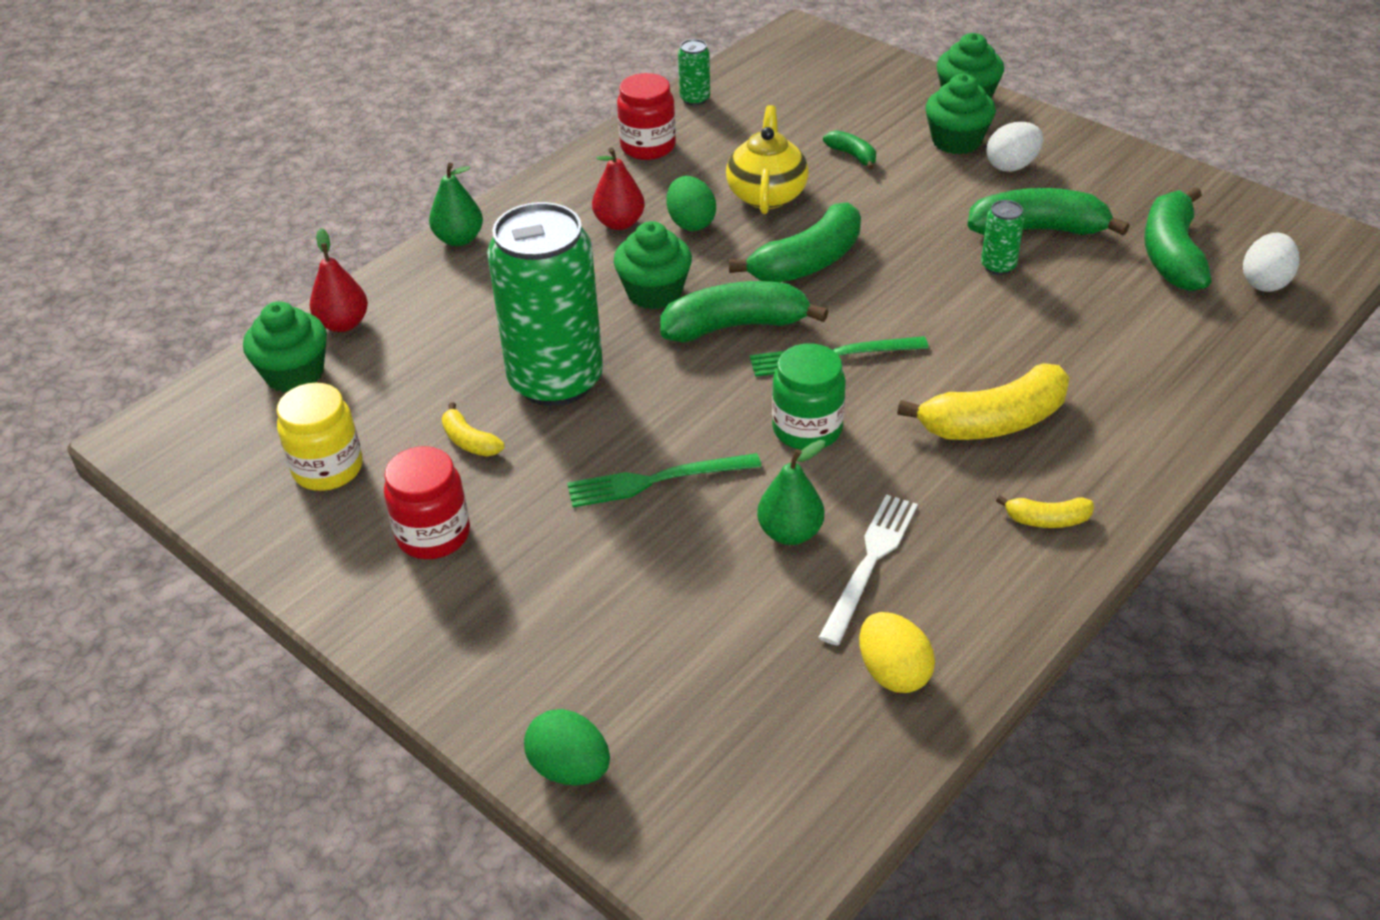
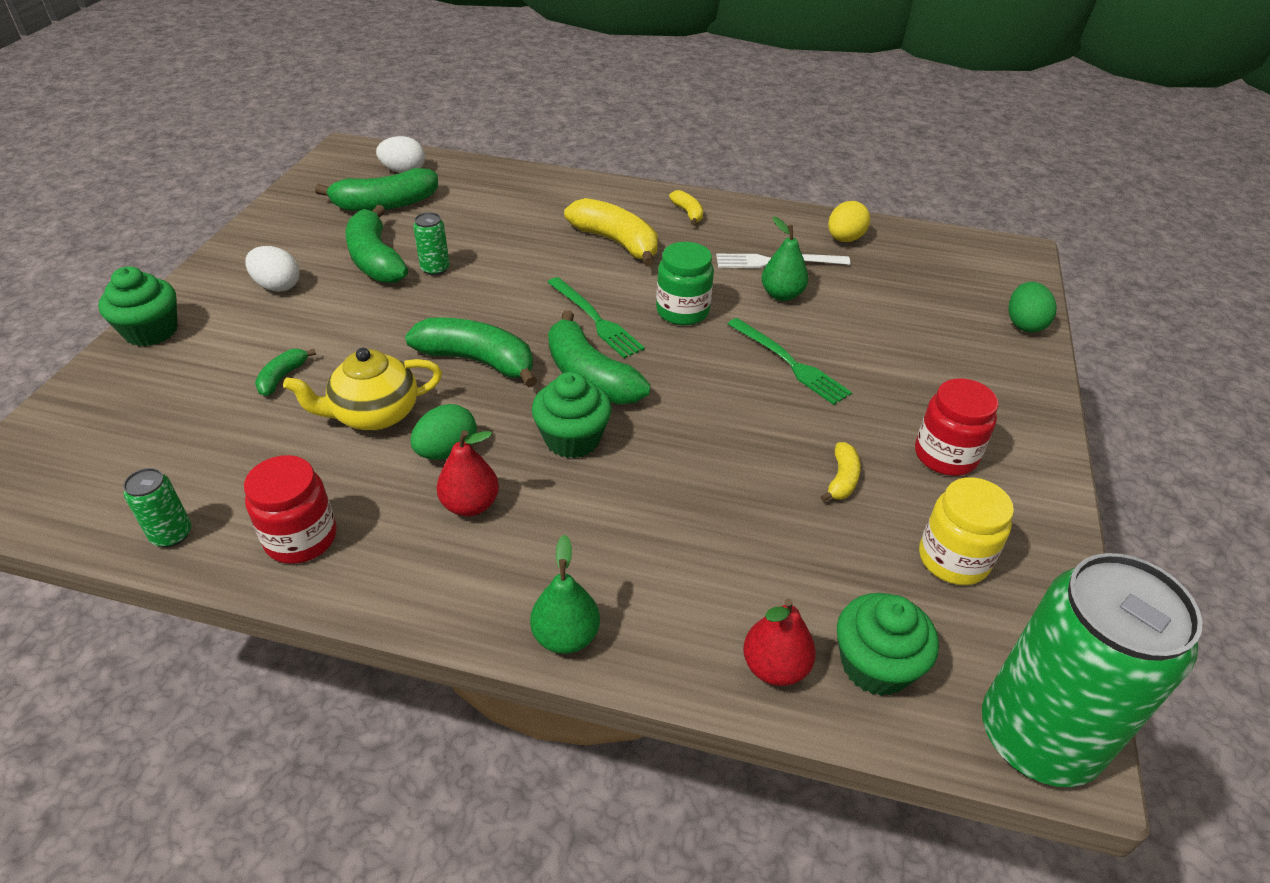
camera: 120 degrees left, 0 degrees up
green can [487,202,603,406] -> green can moved to [982,553,1202,787]
green cupcake [925,74,996,154] -> none

